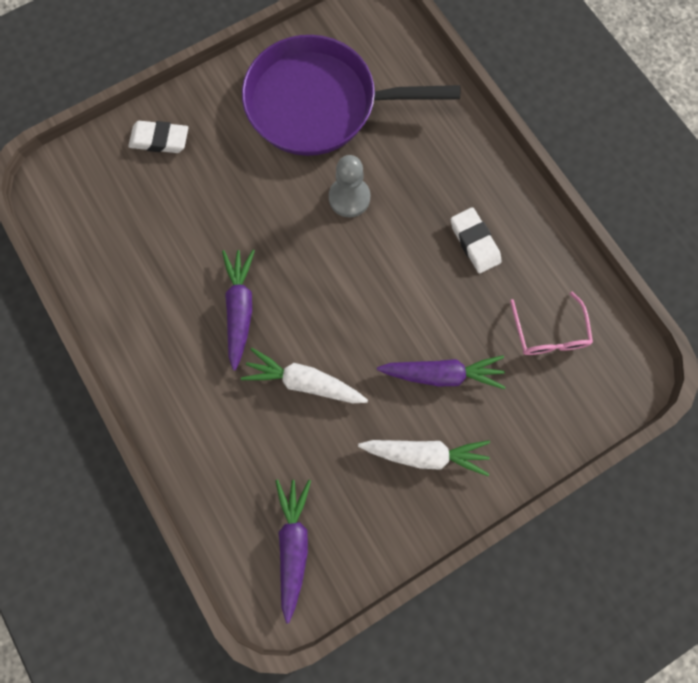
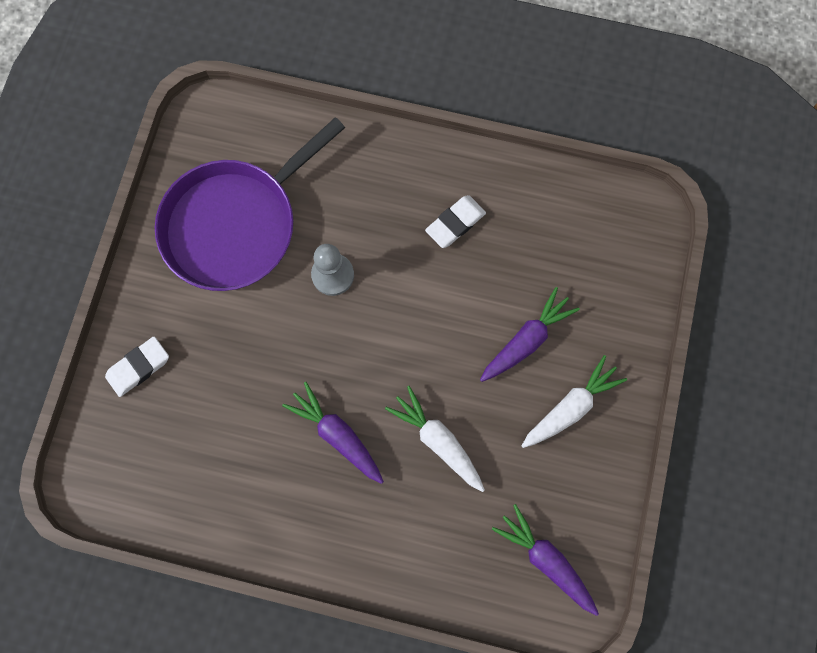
camera: 45 degrees left, 0 degrees up
white carrot [241,348,368,403] -> white carrot turned 75 degrees clockwise [385,386,485,492]
white eraser [451,207,502,274] -> white eraser turned 60 degrees counterclockwise [425,195,486,248]
pink glasses [510,292,593,355] -> none

